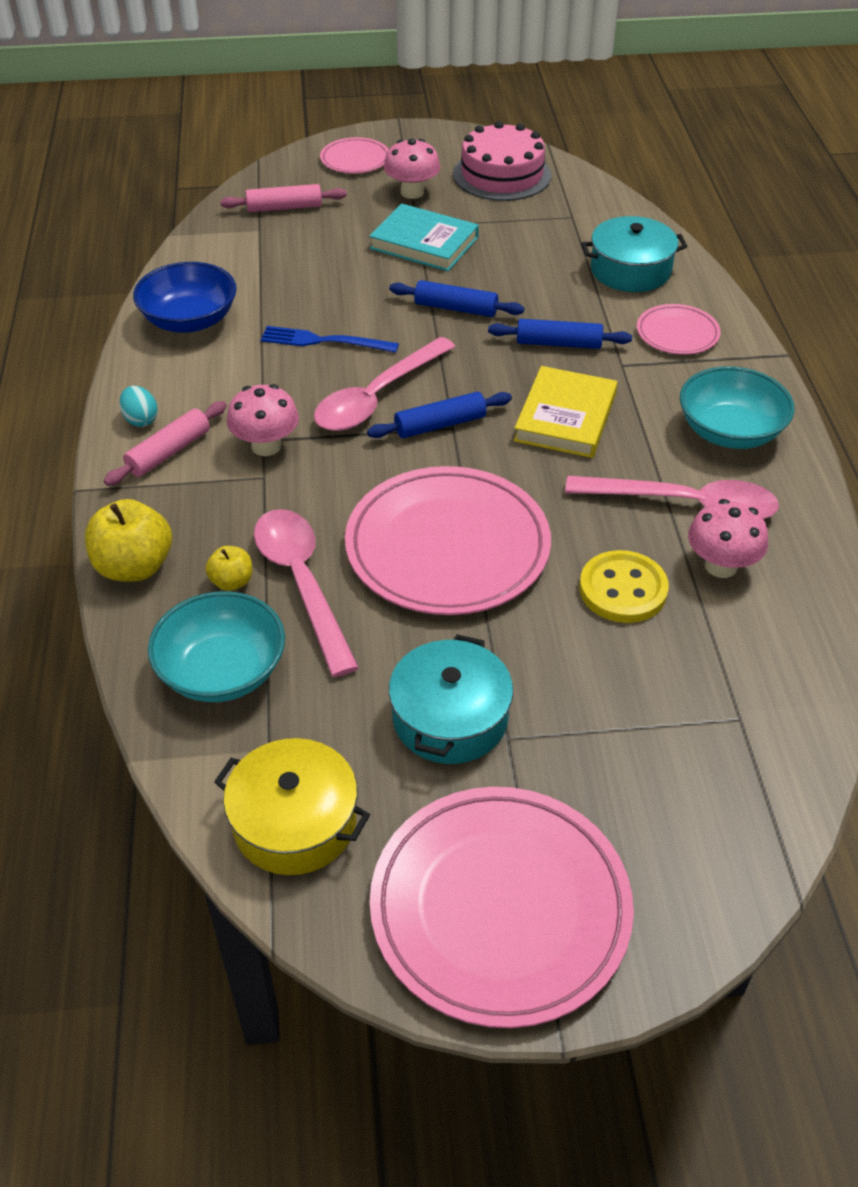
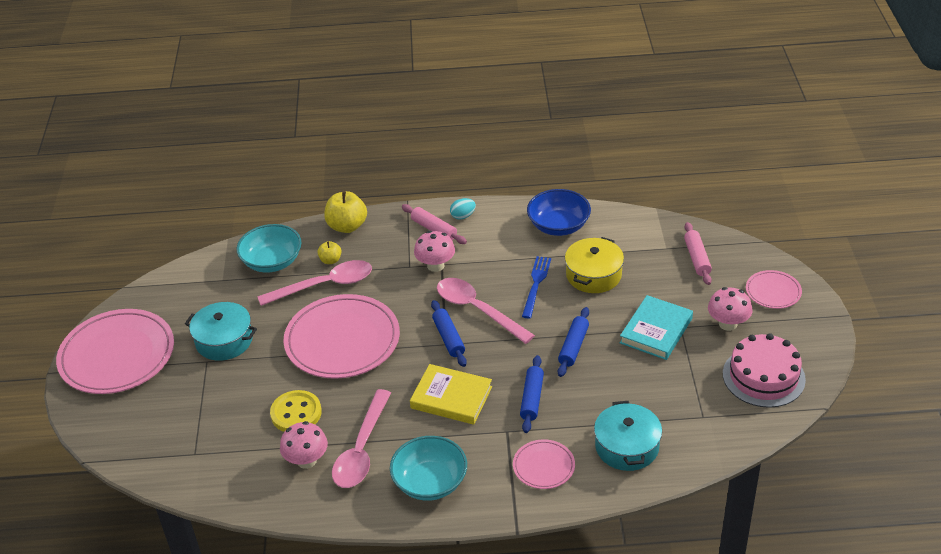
camera: 95 degrees right, 5 degrees down
yellow pot [214,738,370,875] -> yellow pot moved to [565,237,624,293]

